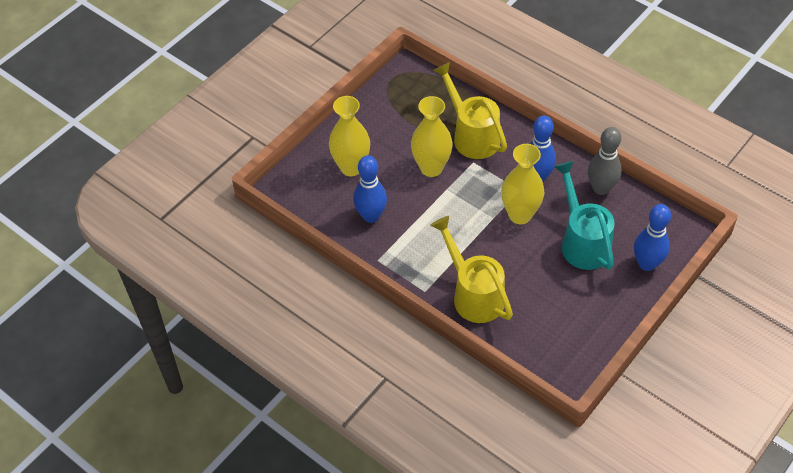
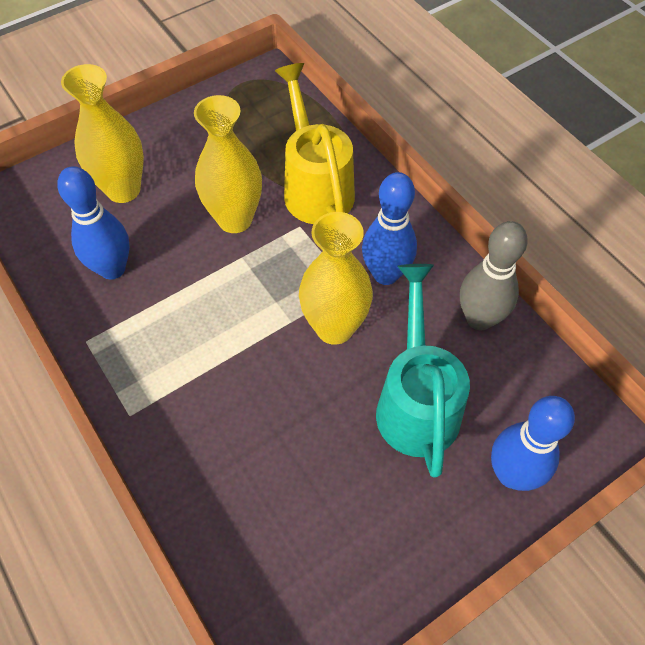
camera: 15 degrees right, 5 degrees up
yellow watering can [430,216,513,323] -> none

